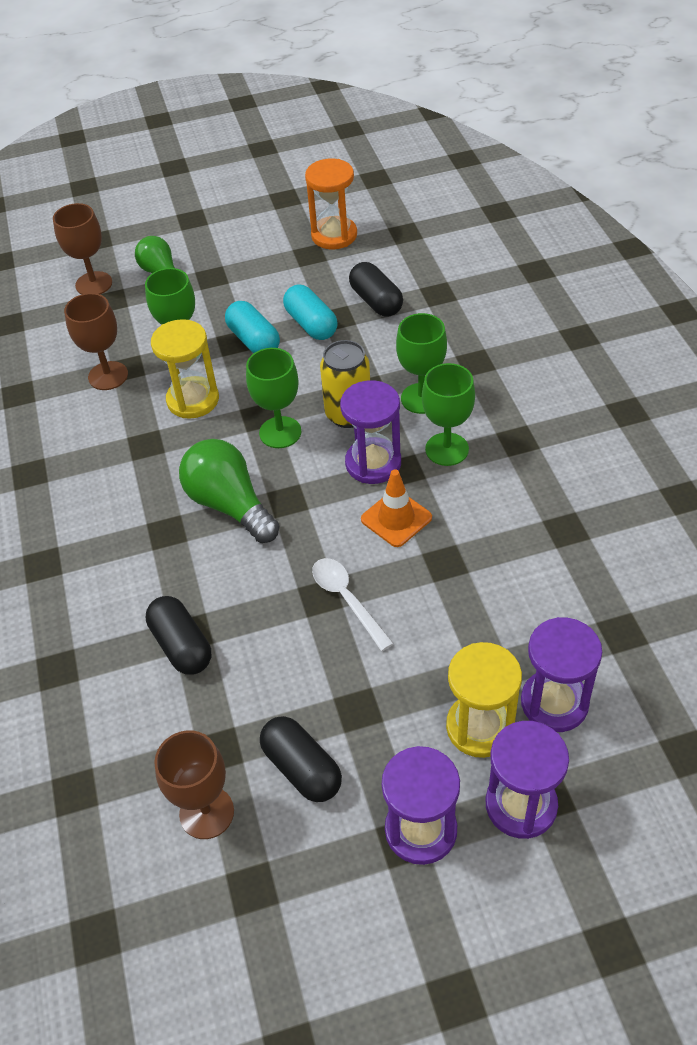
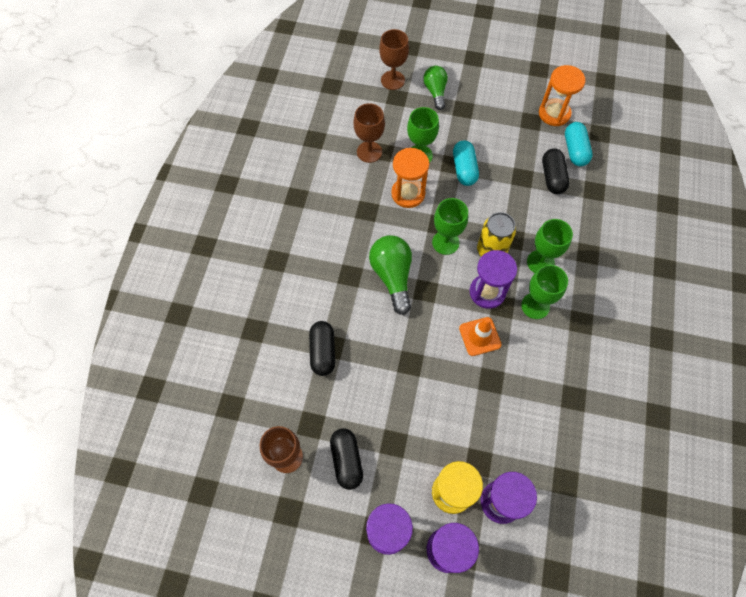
camera: 25 degrees right, 15 degrees up
yellow hourglass [151,319,219,419] -> orange hourglass [391,148,429,208]
turquoise capsule [283,285,338,340] -> turquoise capsule moved to [565,122,593,166]
white spoon [312,558,394,651] -> none

